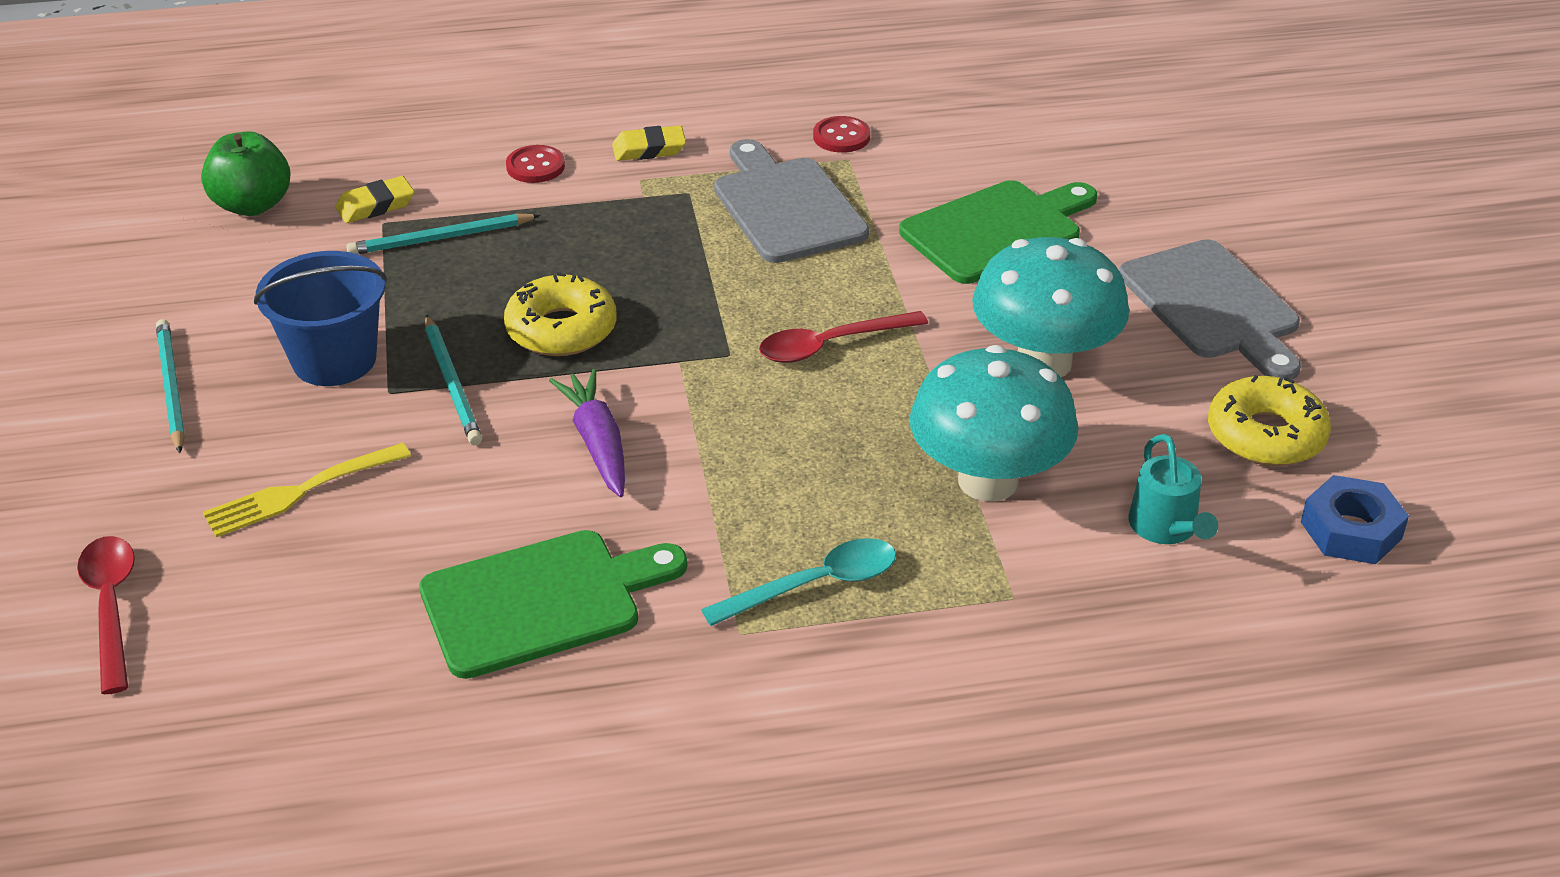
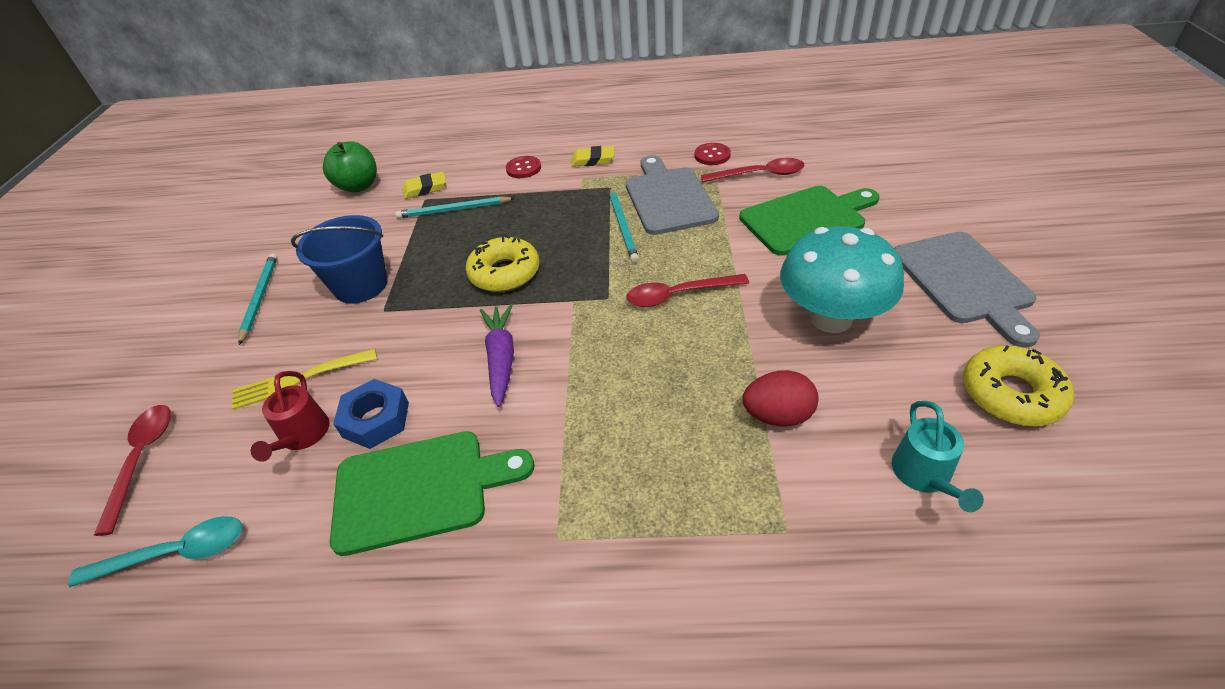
camera: 15 degrees right, 5 degrees up
turquoise pencil [425,315,482,445] -> turquoise pencil moved to [610,188,639,263]
turquoise spoon [701,538,896,626] -> turquoise spoon moved to [68,516,242,587]
turquoise mushroom [910,345,1078,502] -> red egg [742,370,819,427]
blue nut [1301,475,1409,564] -> blue nut moved to [333,379,409,449]
none -> red watering can [251,371,329,462]
none -> red spoon [701,158,804,182]

